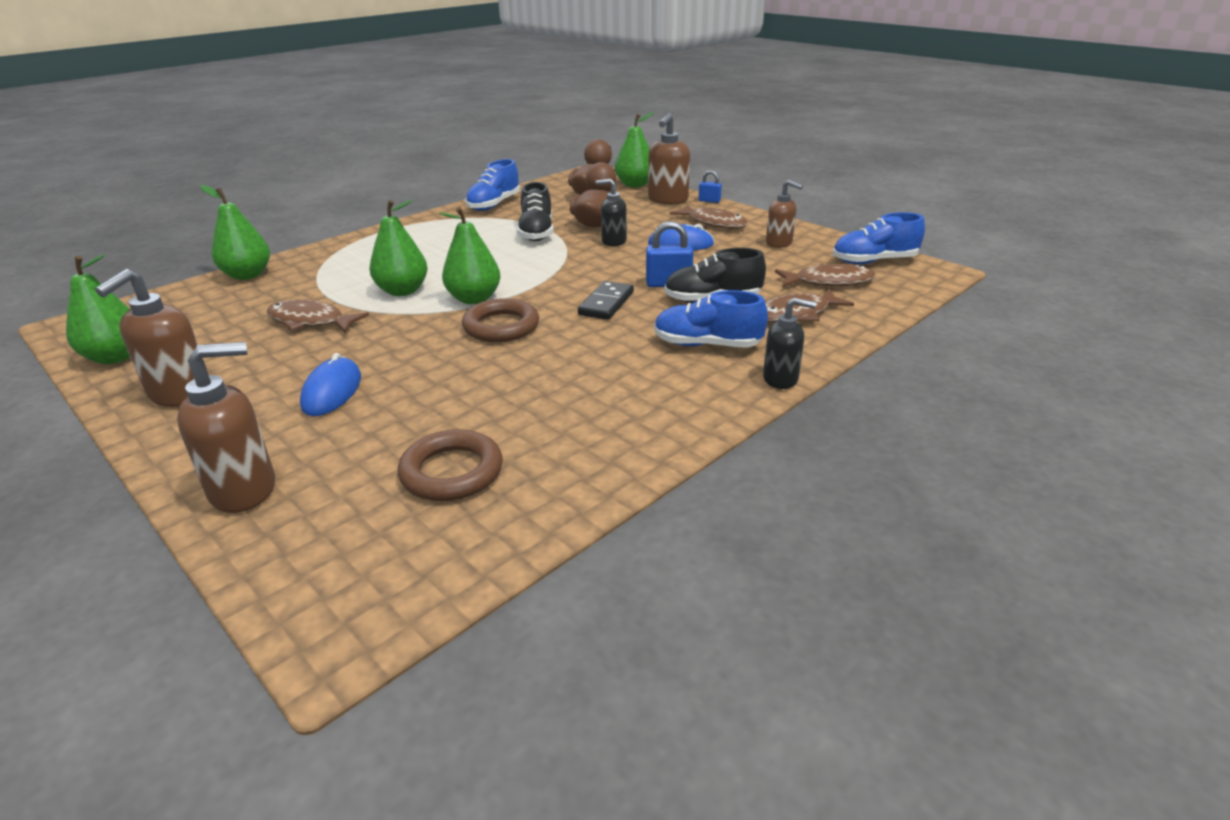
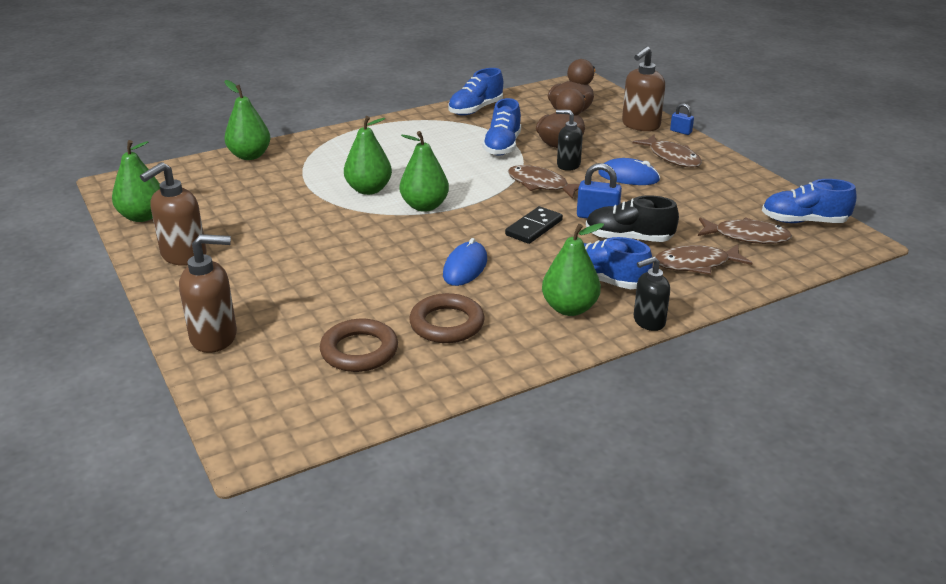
camera: 15 degrees right, 0 degrees up
brown fish [266,299,369,333] -> brown fish moved to [508,165,580,199]
blue mouse [300,353,361,416] -> blue mouse moved to [443,238,487,286]
brown ring [462,298,539,342] -> brown ring moved to [409,293,485,343]
black shoe [517,182,554,241] -> blue shoe [482,98,521,156]
green pear [615,112,654,188] -> green pear moved to [542,223,604,316]
black soap dispenser [763,298,817,389] -> black soap dispenser turned 135 degrees clockwise [634,257,670,331]
brown soap dispenser [766,180,803,248] -> none

